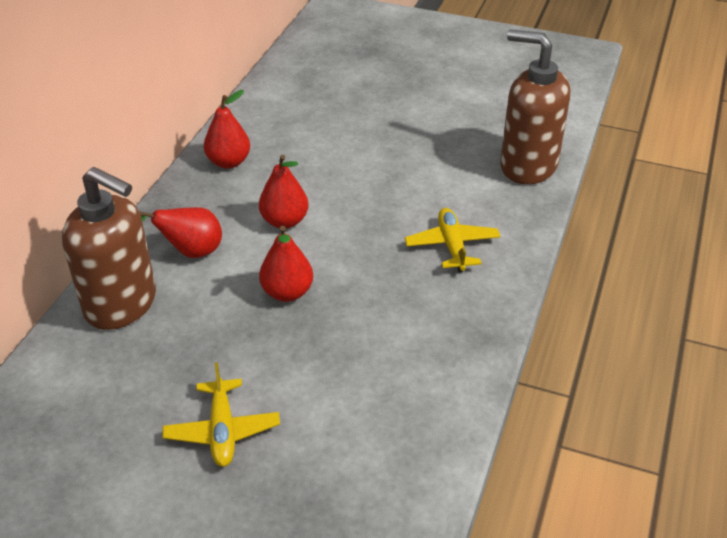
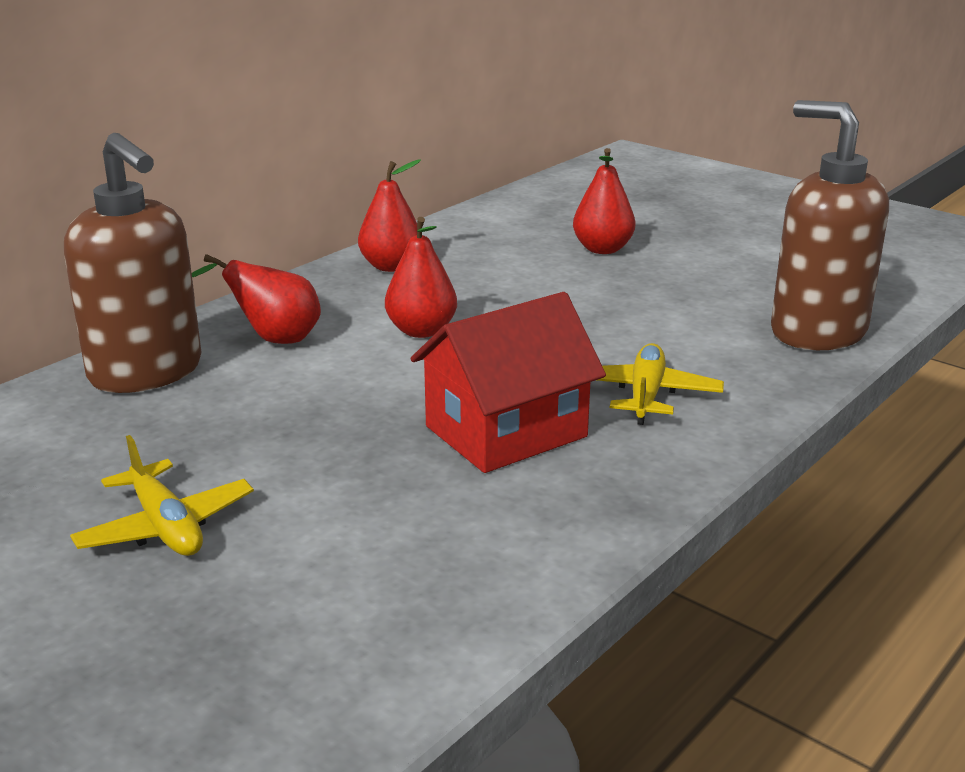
camera: 20 degrees right, 15 degrees down
yellow plane [163,362,280,467] -> yellow plane turned 45 degrees counterclockwise [70,435,254,556]
red pear [259,226,313,302] -> red pear moved to [573,148,635,254]
none -> red house [411,292,606,473]

